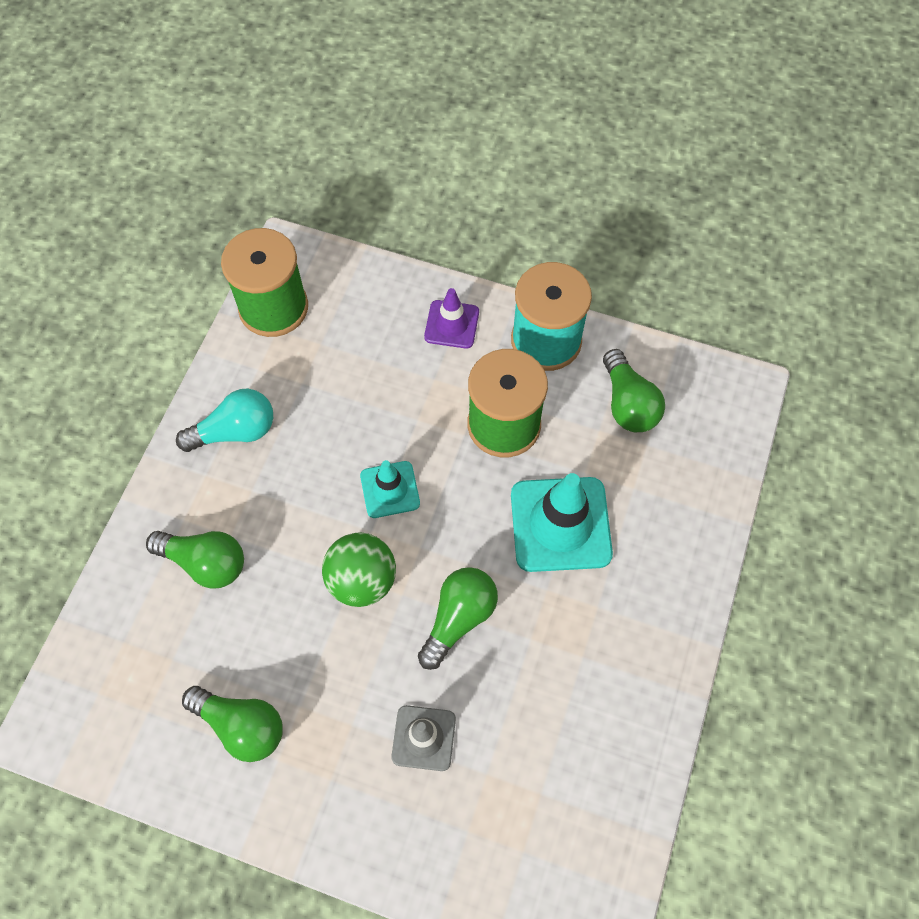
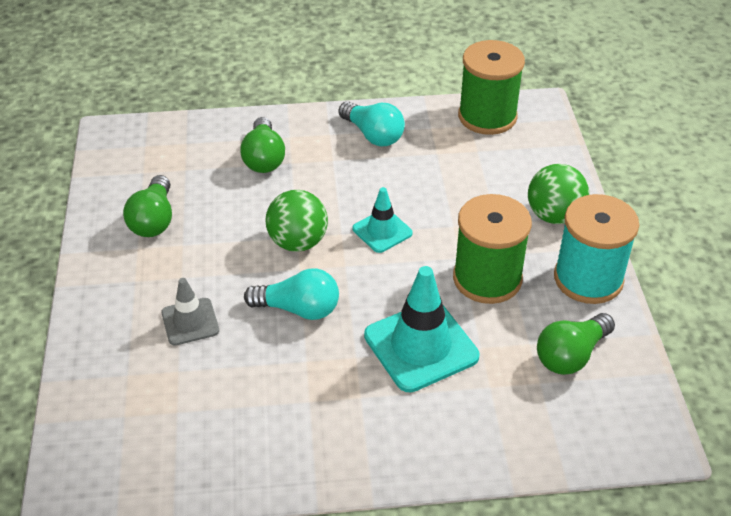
camera: 65 degrees right, 20 degrees down
green light bulb [418,567,498,670] -> turquoise light bulb [244,269,339,320]
purple traffic cone [424,288,479,348] -> green ball [528,164,589,224]

